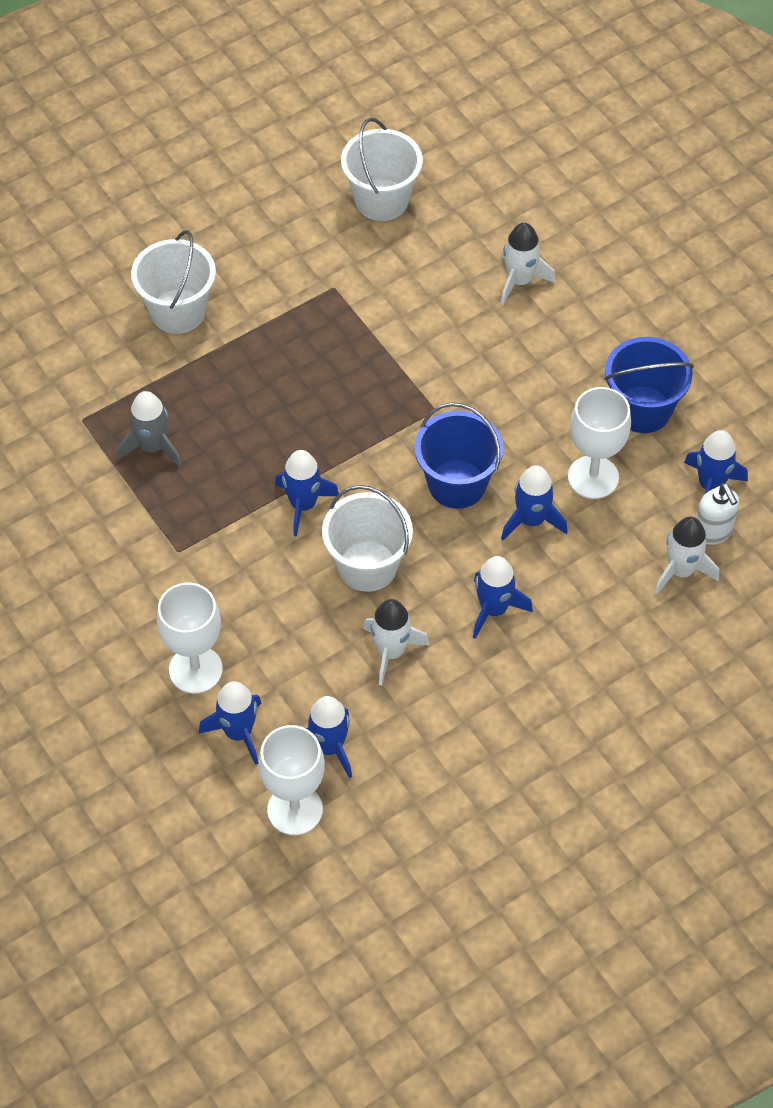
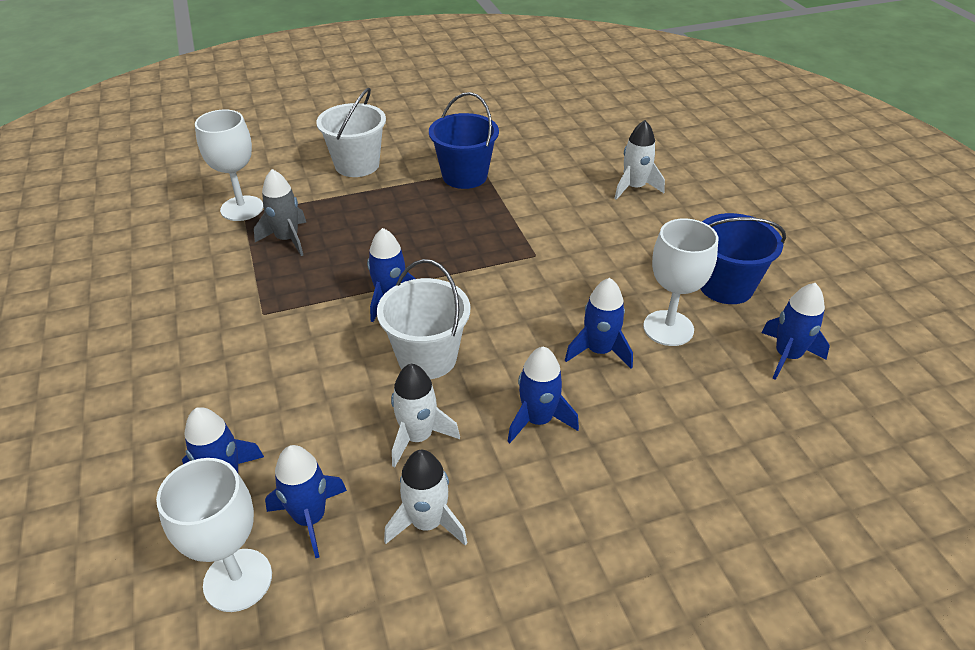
camera: 15 degrees right, 15 degrees down
white goblet [157,582,223,694] -> white goblet moved to [195,110,263,221]
white bucket [341,118,423,221] -> none
blue bucket [414,402,503,509] -> blue bucket moved to [429,92,499,189]
white rocket [654,517,719,595] -> white rocket moved to [384,450,468,546]
white soap dispenser [697,483,739,545] -> none

